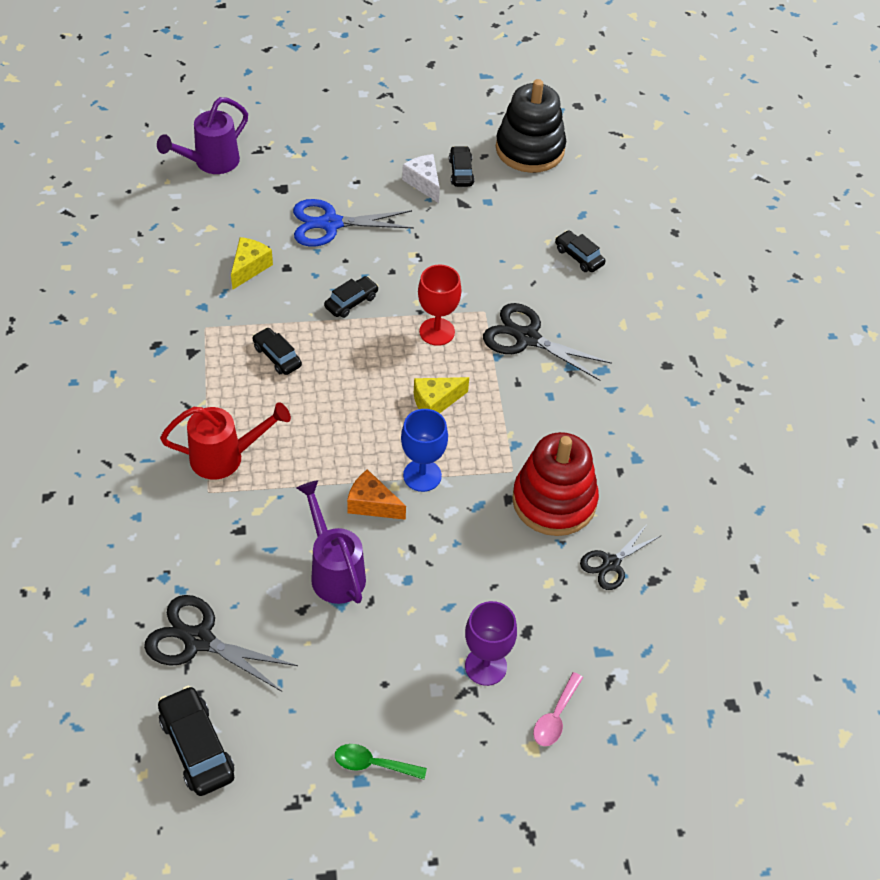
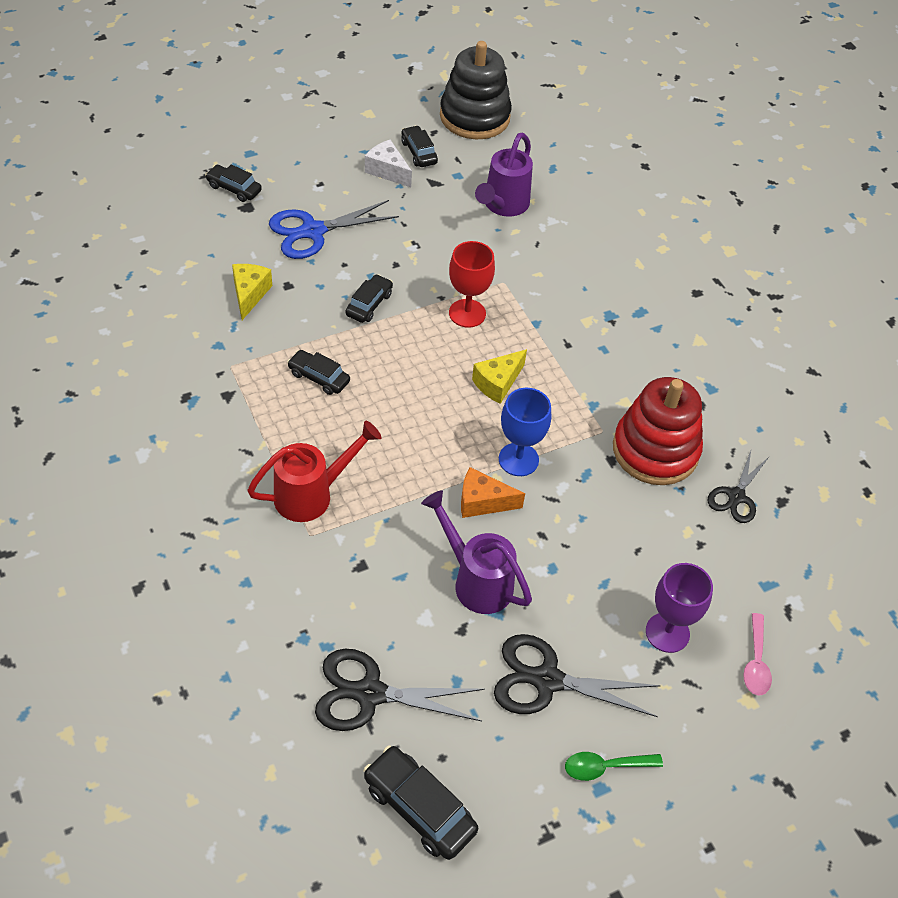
camera: 20 degrees left, 0 degrees up
purple watering can [157,97,248,174] -> purple watering can moved to [475,132,533,217]
black scissors [483,303,612,381] -> black scissors moved to [494,634,661,717]
black car [555,230,605,272] -> black car moved to [205,164,262,202]

